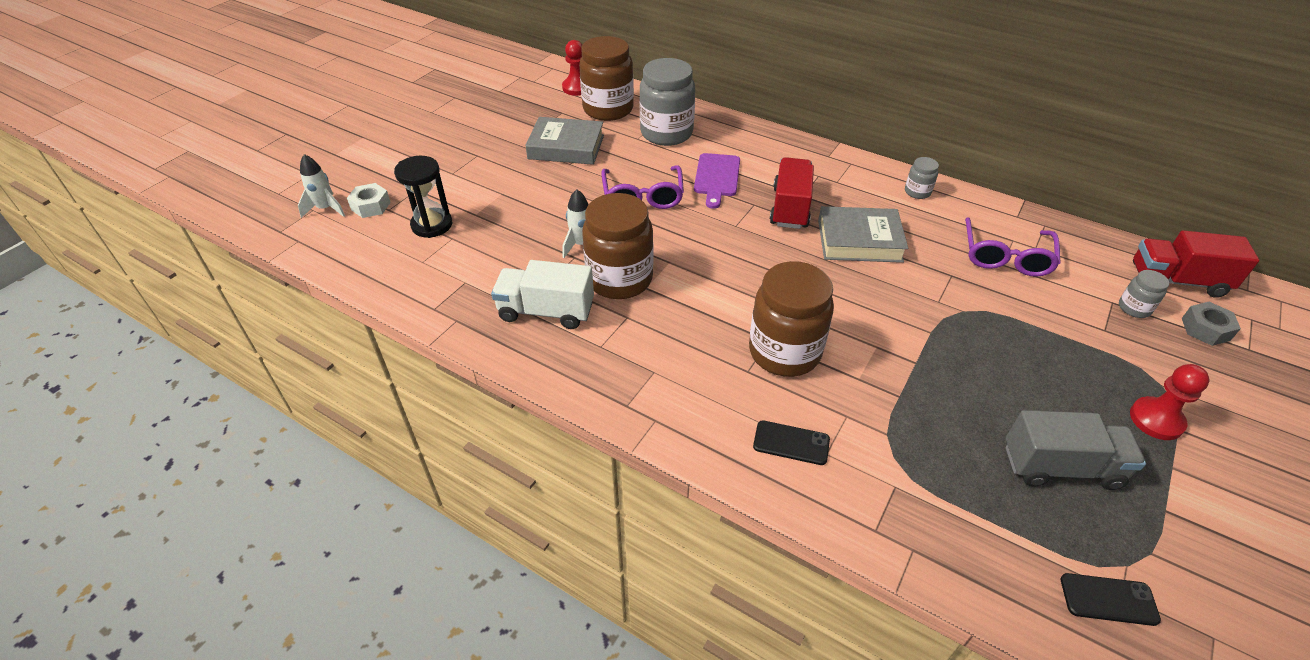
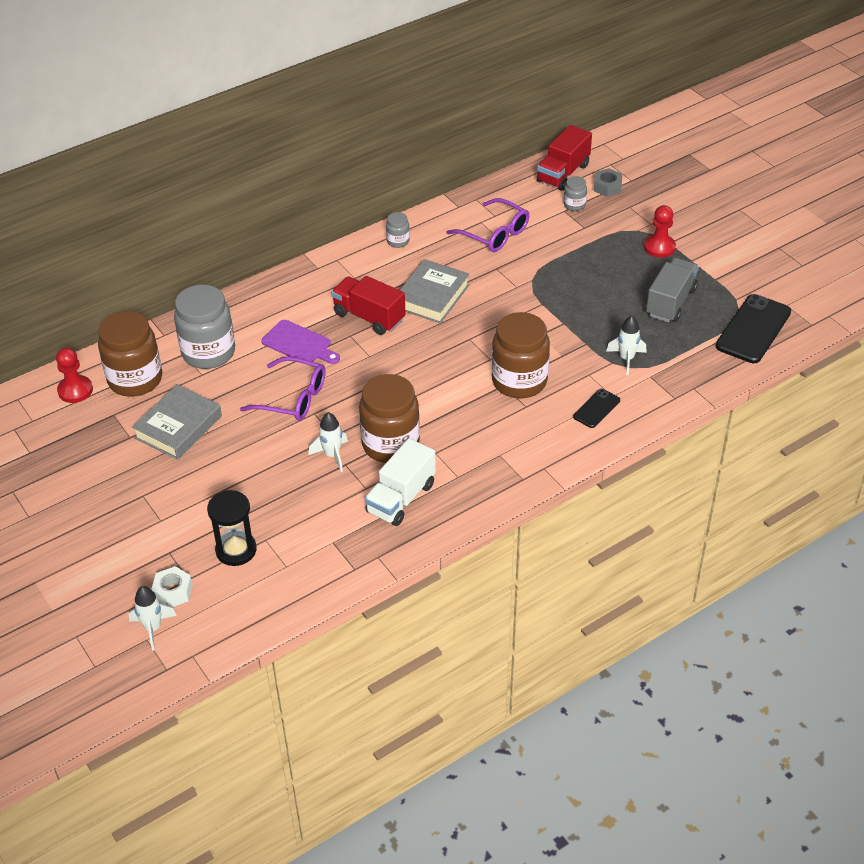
camera: 65 degrees left, 0 degrees up
black phone [1061,573,1161,626] -> black phone [716,294,791,363], size x1.90
none -> white rocket [606,316,646,375]

